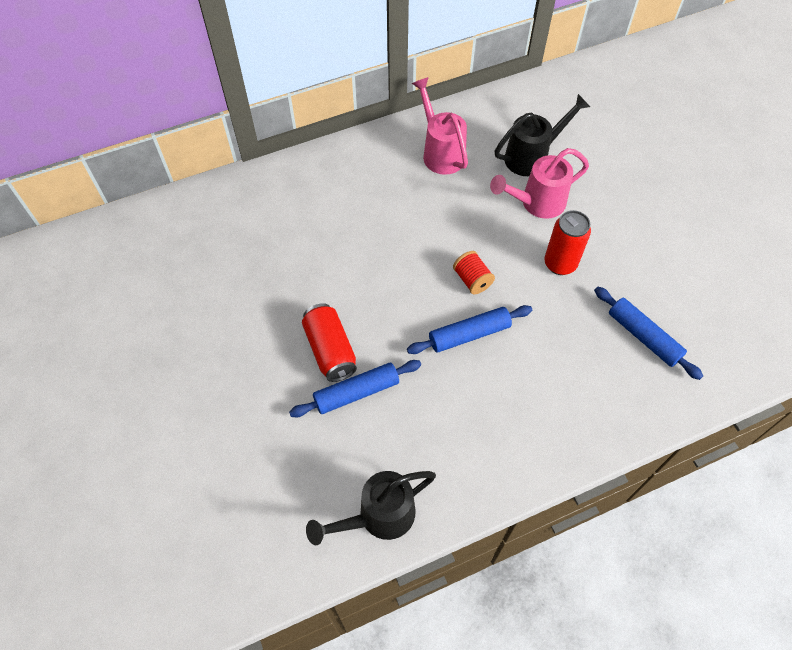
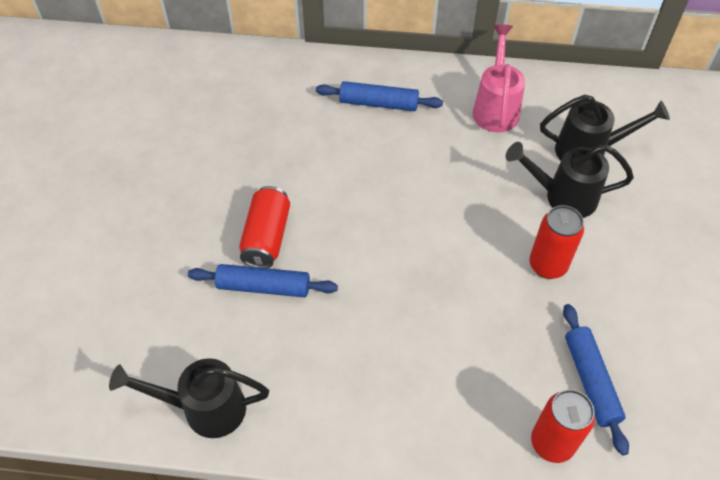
camera: 30 degrees right, 5 degrees down
blue rolling pin [407,305,532,354] -> blue rolling pin moved to [316,81,443,111]
red spool [453,251,495,295] -> none
pink watering can [490,148,589,219] -> black watering can [506,142,634,218]
none -> red can [531,389,595,463]

